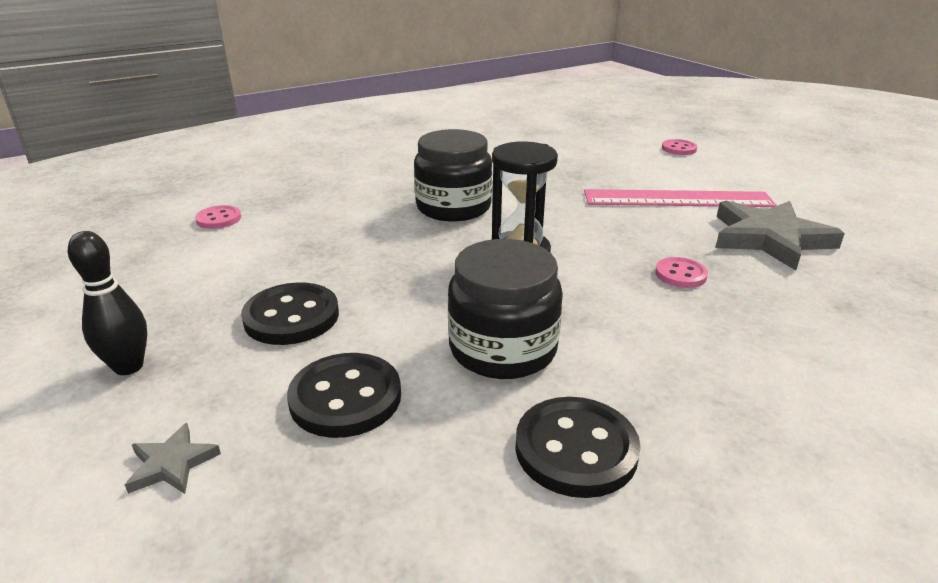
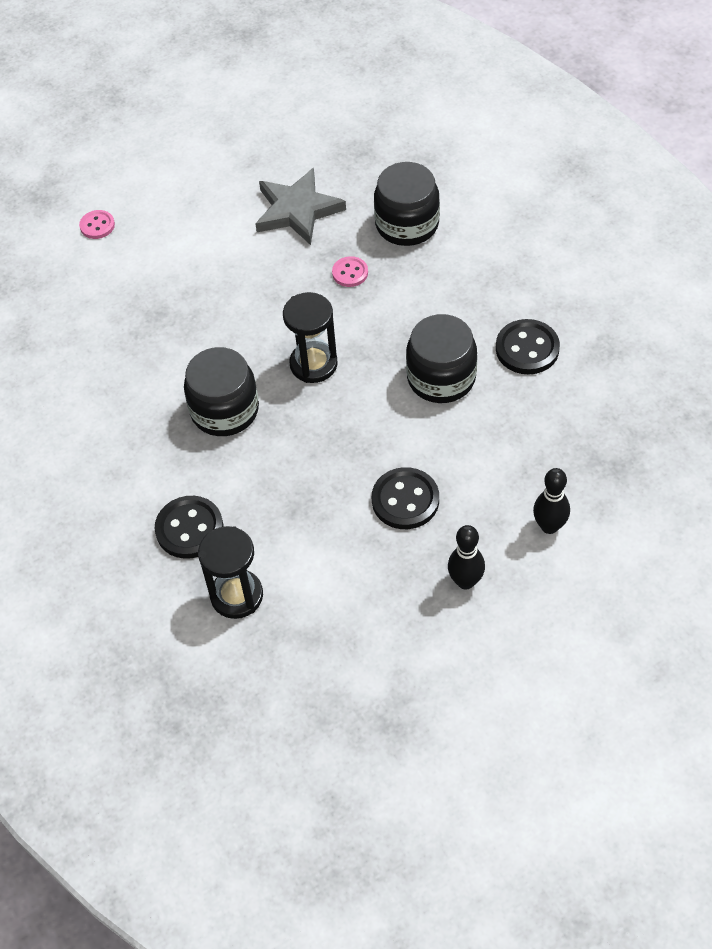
camera: 85 degrees left, 25 degrees up
grey star [125,423,221,494] -> black bowling pin [533,468,570,534]
pink button [195,205,241,229] -> black hourglass [198,526,263,619]
black button [287,353,401,438] -> black button moved to [155,496,224,559]
pink ruler [584,189,777,207] -> none
none -> black jar [374,162,440,246]

